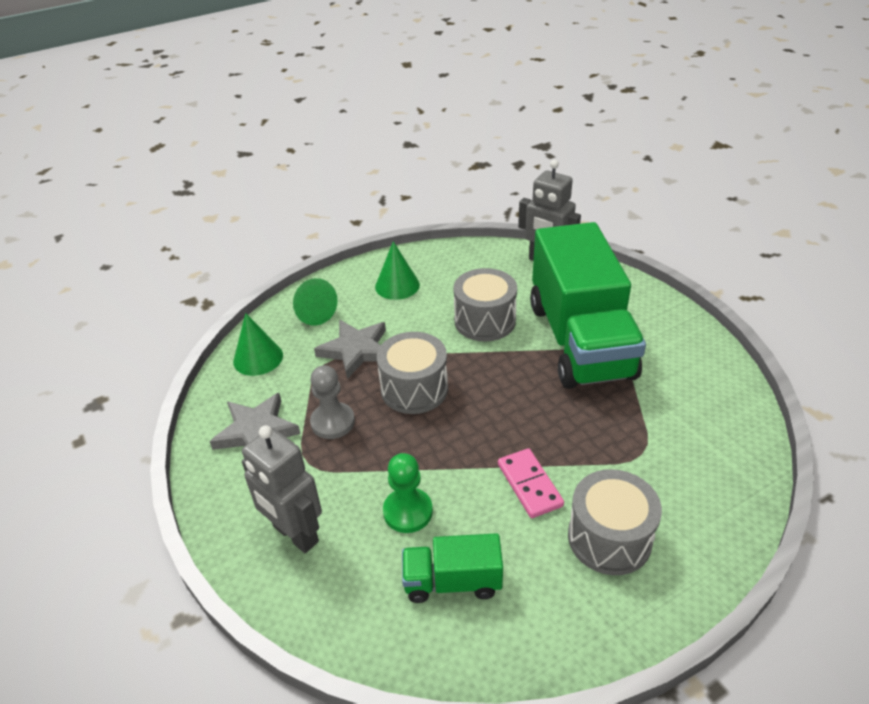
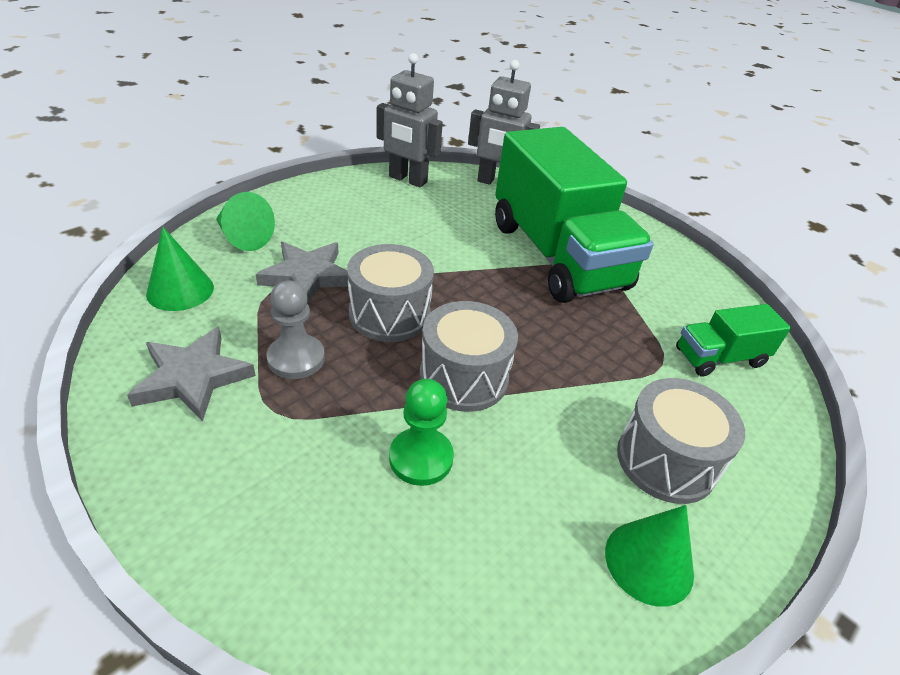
camera: 20 degrees left, 0 degrees up
grey robot [242,425,322,553] -> grey robot moved to [377,53,443,187]
green cone [375,241,420,300] -> green cone moved to [605,505,694,607]
green truck [402,533,503,603] -> green truck moved to [676,304,791,376]
grey drum [453,268,517,342] -> grey drum moved to [419,301,518,412]
pink domino [498,448,564,518] -> none

